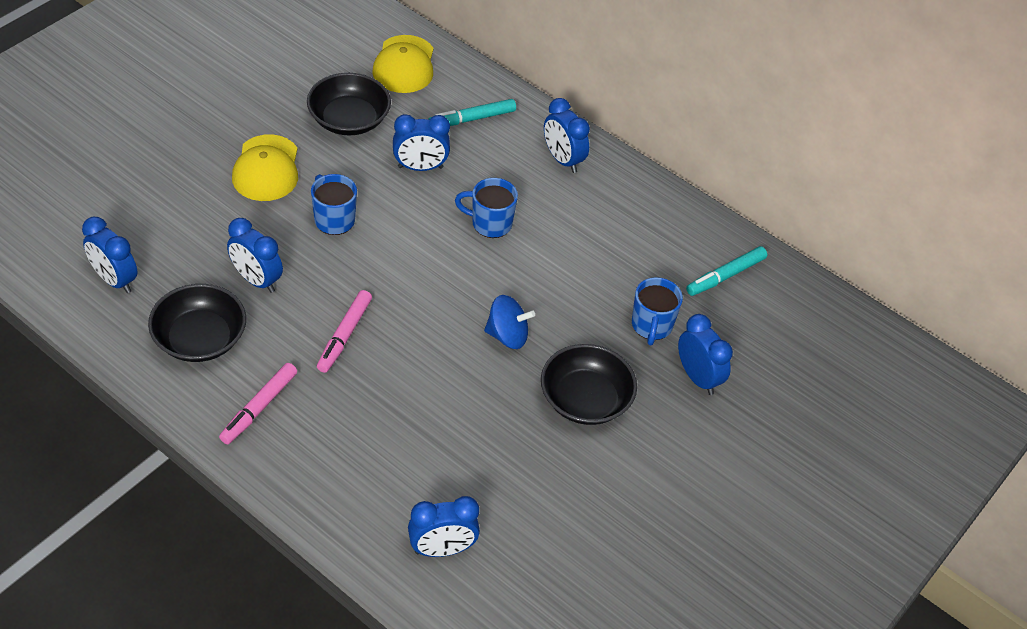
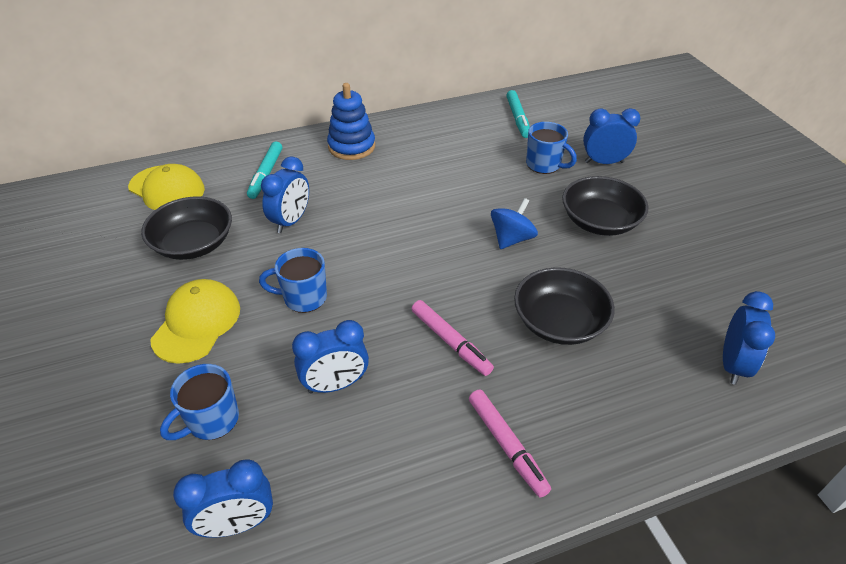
camera: 55 degrees left, 5 degrees down
black bowl [148,284,246,362] -> black bowl moved to [514,267,615,345]
yellow cap [232,134,298,201] -> yellow cap turned 105 degrees counterclockwise [150,279,240,364]
blue mug [455,178,518,238] -> blue mug moved to [160,364,239,440]
blue clock [544,98,590,173] -> blue stacking toy [327,83,375,160]

